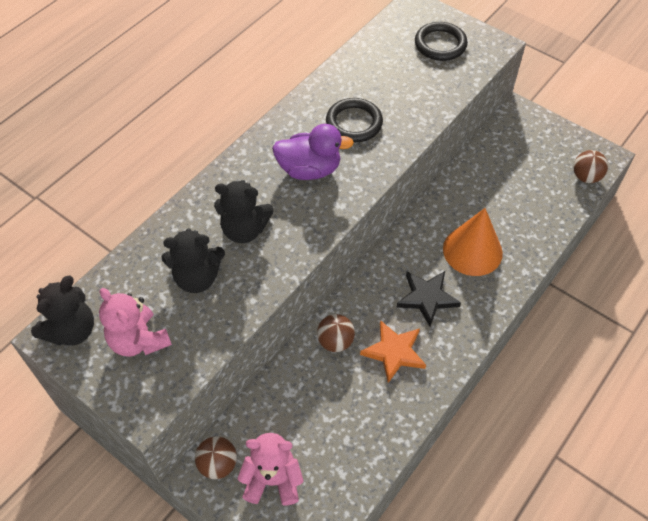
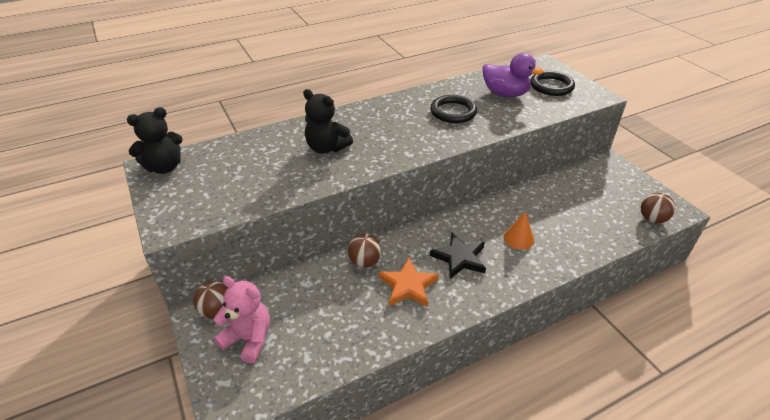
camera: 25 degrees right, 15 degrees down
pink teddy bear [99,288,172,357] -> none
black teddy bear [162,228,225,293] -> none
purple duck [272,124,354,180] -> purple duck moved to [482,53,544,97]
orange cone [443,208,503,276] -> orange cone [504,212,534,250], size x0.56

